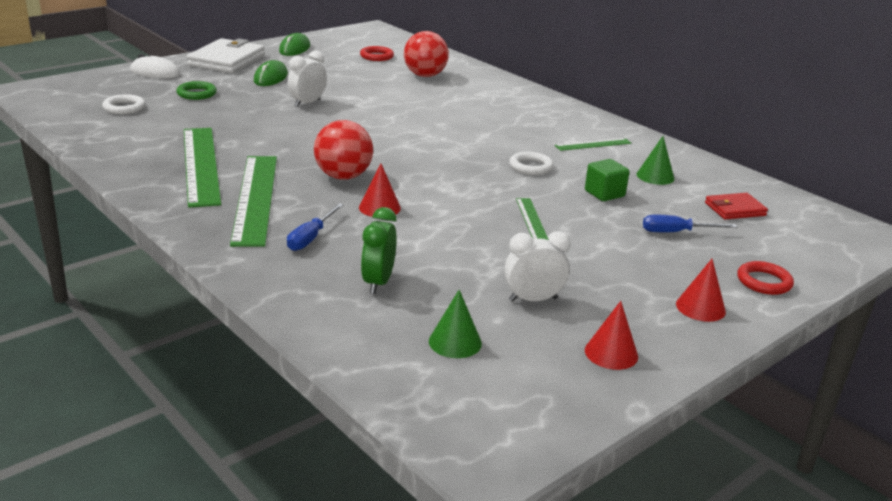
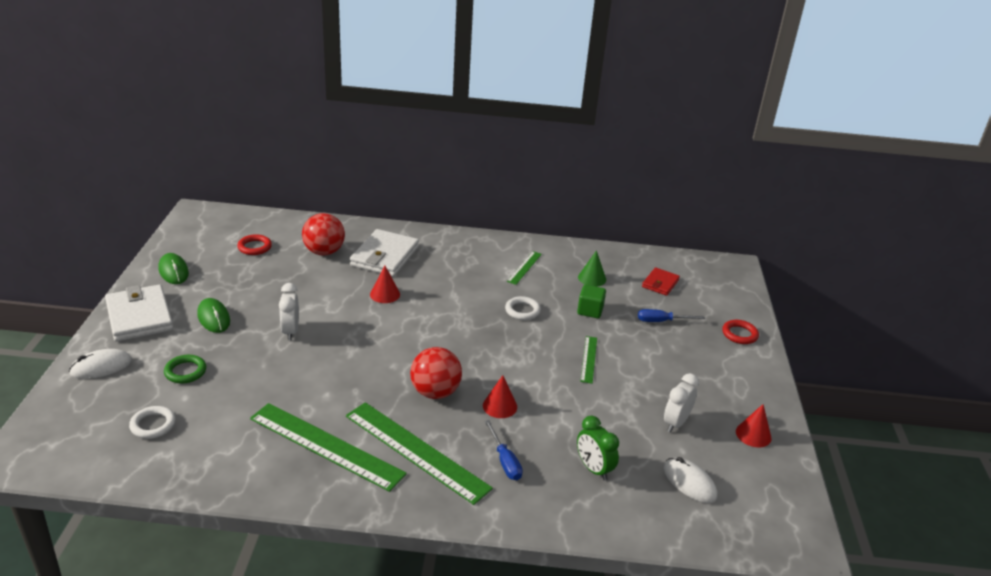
camera: 45 degrees left, 5 degrees up
green cone [429,290,482,358] -> white mouse [663,457,717,503]
green ruler [516,198,549,240] -> green ruler turned 60 degrees clockwise [580,336,597,384]
blue screwdriver [643,215,737,232] -> blue screwdriver turned 45 degrees clockwise [638,309,705,322]
red cone [676,259,726,322] -> red cone moved to [370,266,400,303]
none -> white wallet [350,229,419,277]

